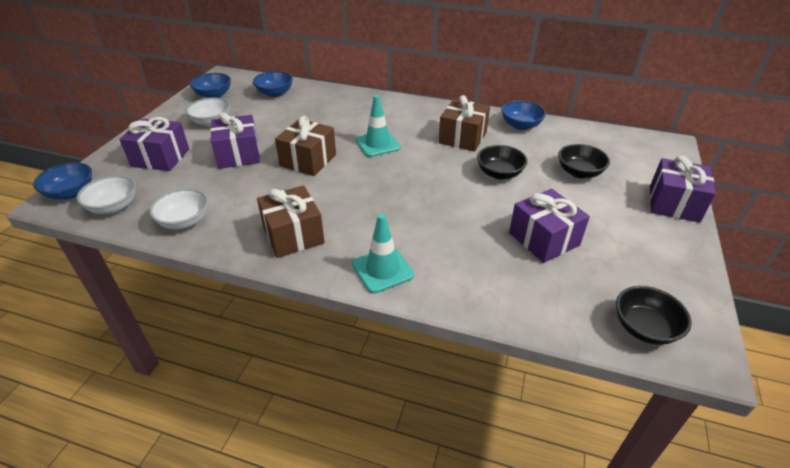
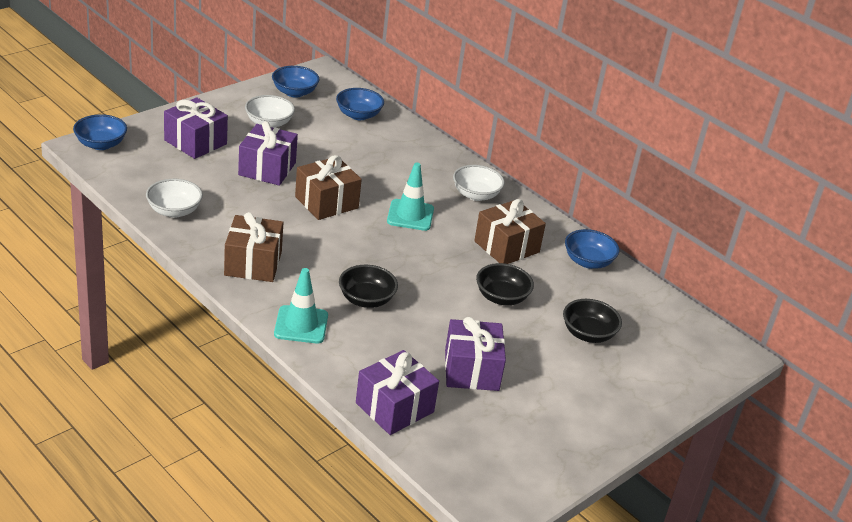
camera: 25 degrees right, 5 degrees down
white bowl [77,175,136,214] -> white bowl moved to [453,165,505,201]
black bowl [616,286,692,345] -> black bowl moved to [339,265,398,308]
purple gift [650,156,716,223] -> purple gift moved to [356,350,439,435]

